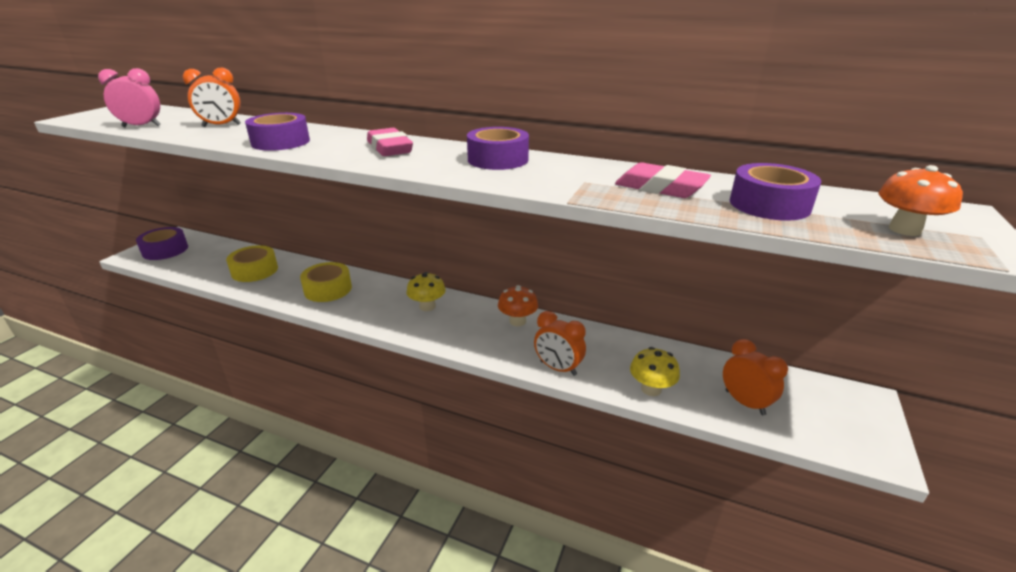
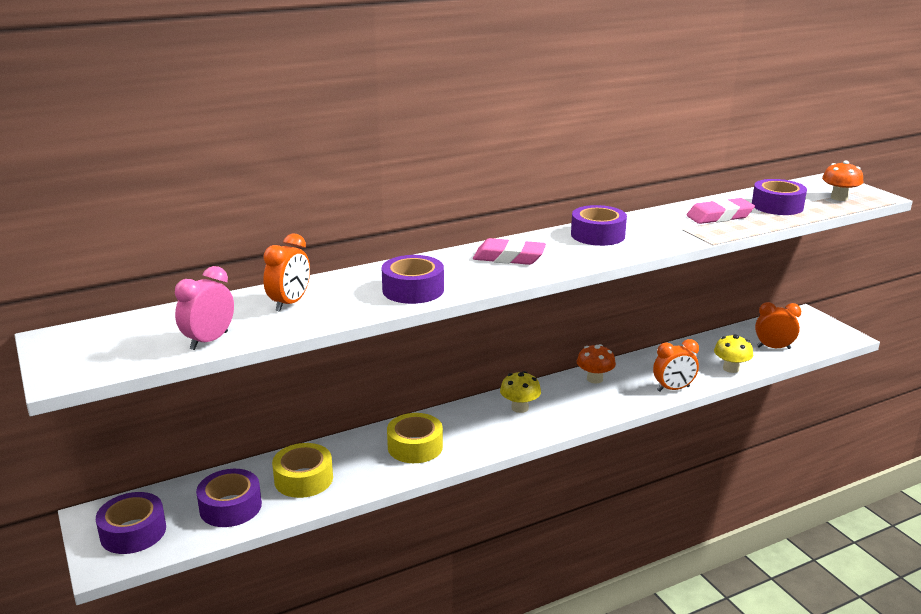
camera: 50 degrees left, 5 degrees down
none -> purple tape [196,469,262,527]

